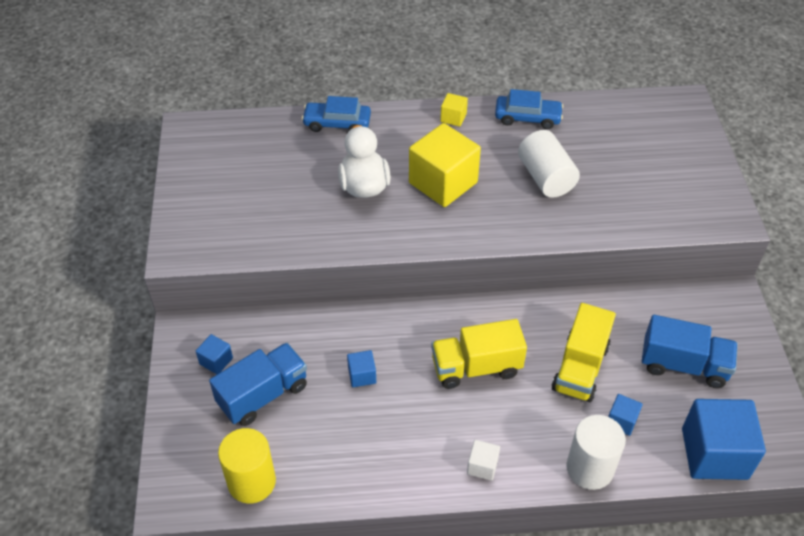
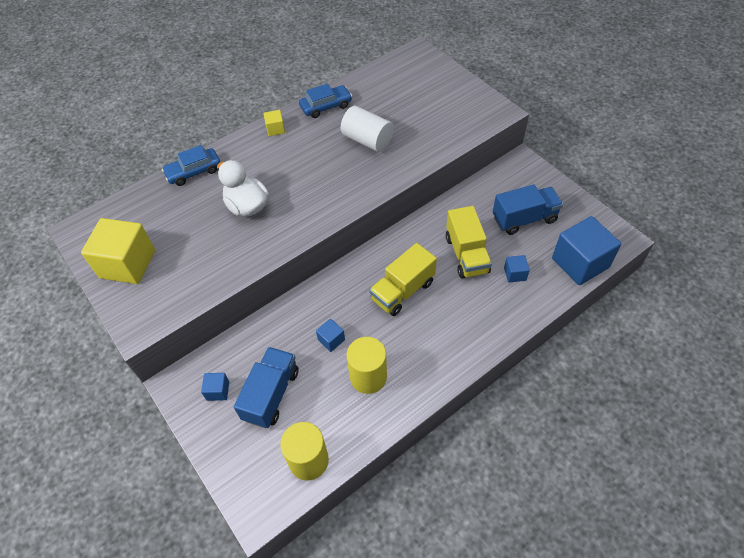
camera: 30 degrees left, 5 degrees up
yellow cube [409,123,481,207] -> yellow cube moved to [81,218,155,284]
white cube [467,440,500,481] -> none
white cylinder [566,415,626,490] -> none
none -> yellow cylinder [347,337,387,394]

